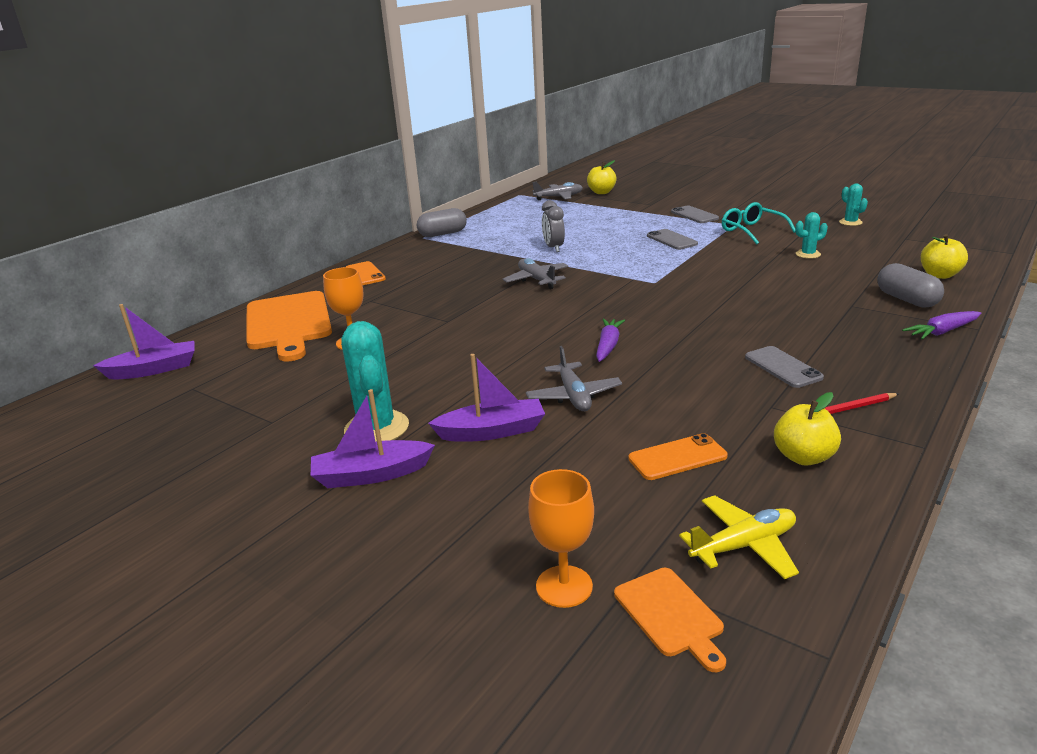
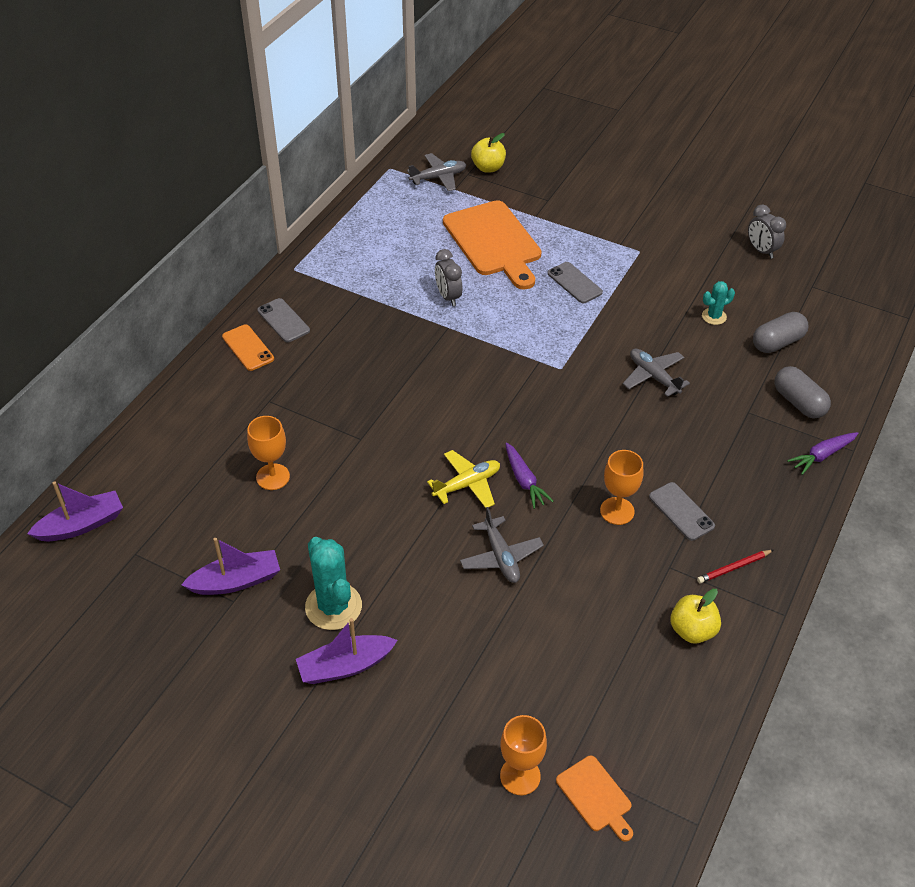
camera: 10 degrees left, 20 degrees up
orange cutting board [246,291,332,362] -> orange cutting board moved to [443,200,542,290]
grey capsule [417,208,467,237] -> grey capsule moved to [753,312,808,353]
purple boat [428,354,545,442] -> purple boat moved to [181,538,280,595]
grey plane [503,258,568,289] -> grey plane moved to [623,349,690,397]
purple carrot [596,319,625,362] -> purple carrot turned 150 degrees clockwise [505,442,554,509]
orange phone [628,433,728,480] -> none
grey phone [671,206,719,223] -> grey phone moved to [257,298,310,342]
yellow plane [679,495,799,579] -> yellow plane moved to [427,450,500,508]
turquoise glasses [722,202,796,244] -> none
turquoise cactus [839,183,868,226] -> grey clock [748,205,786,259]
yellow apple [921,234,968,279] -> none
none -> orange goblet [600,450,643,525]

